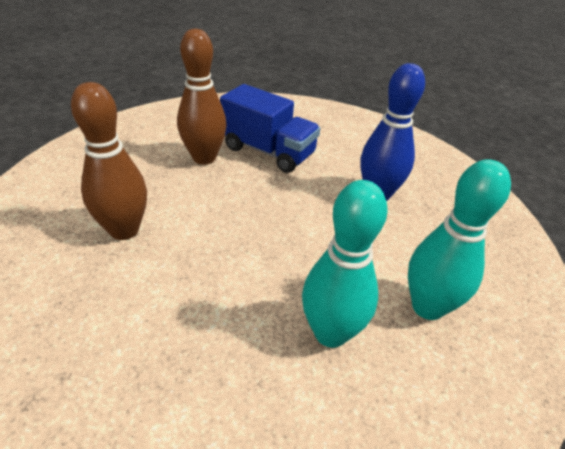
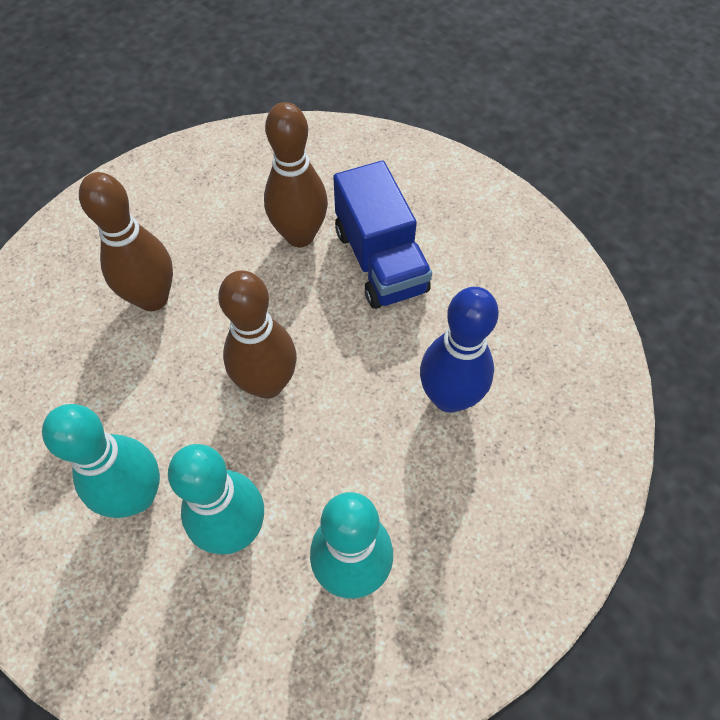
camera: 40 degrees right, 20 degrees up
none -> turquoise bowling pin [42,404,160,518]
none -> brown bowling pin [218,270,297,399]

